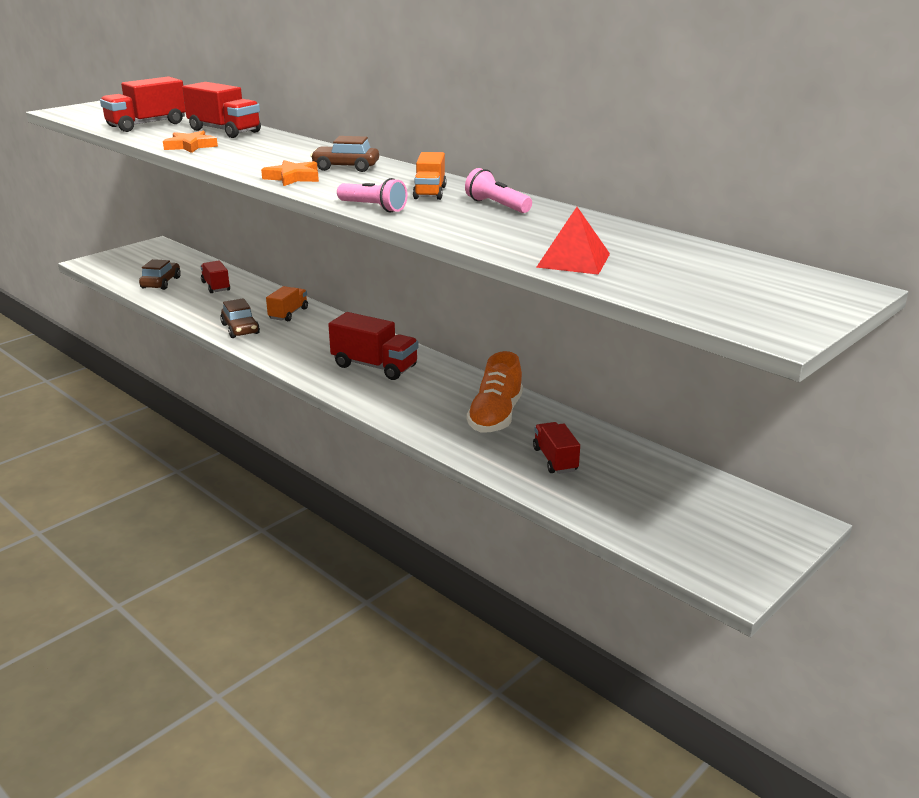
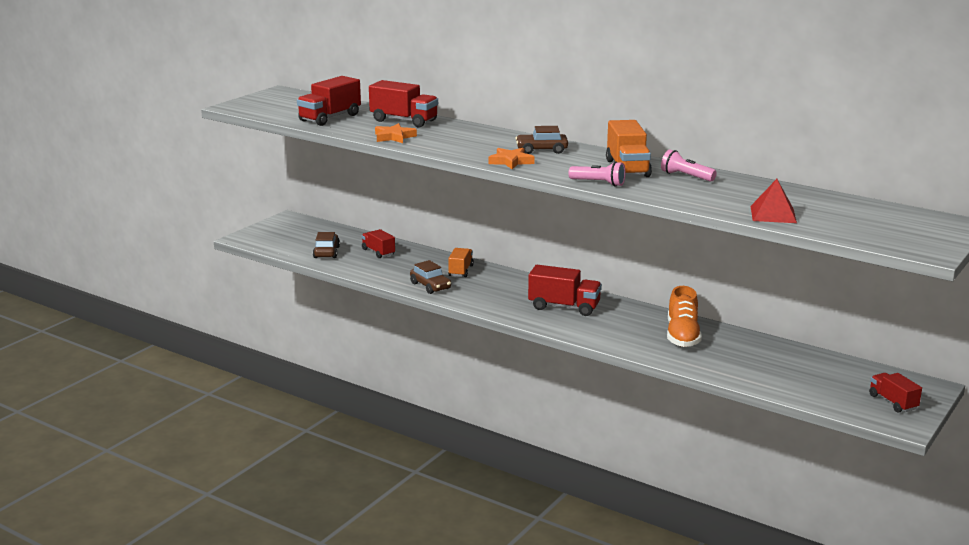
camera: 10 degrees left, 5 degrees down
orange truck [413,152,446,200] -> orange truck [606,120,652,177], size x1.58
red truck [533,422,580,474] -> red truck moved to [869,373,922,413]

